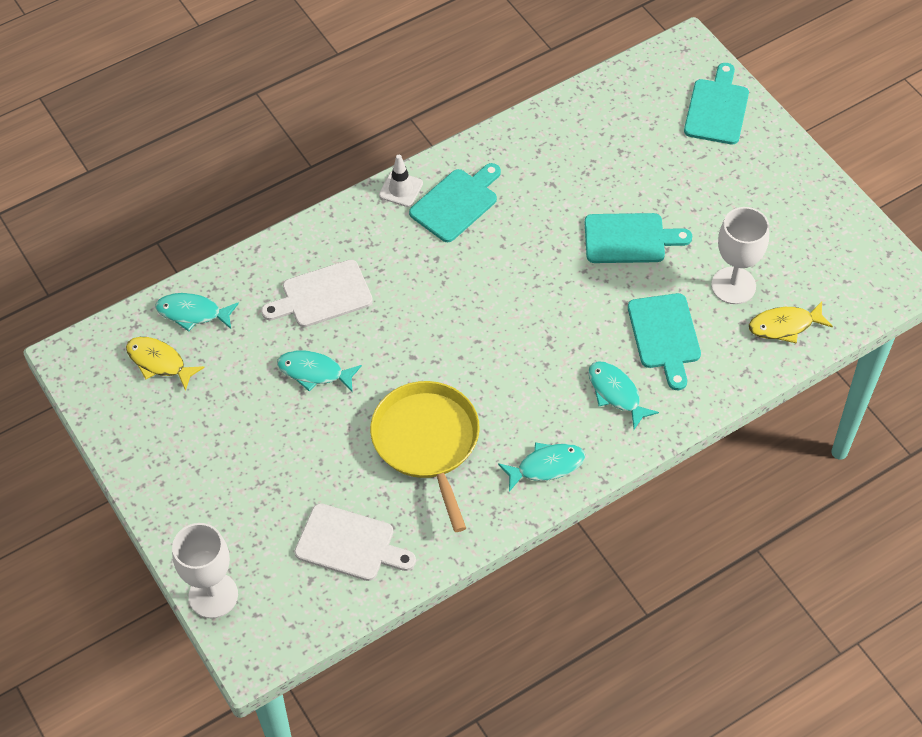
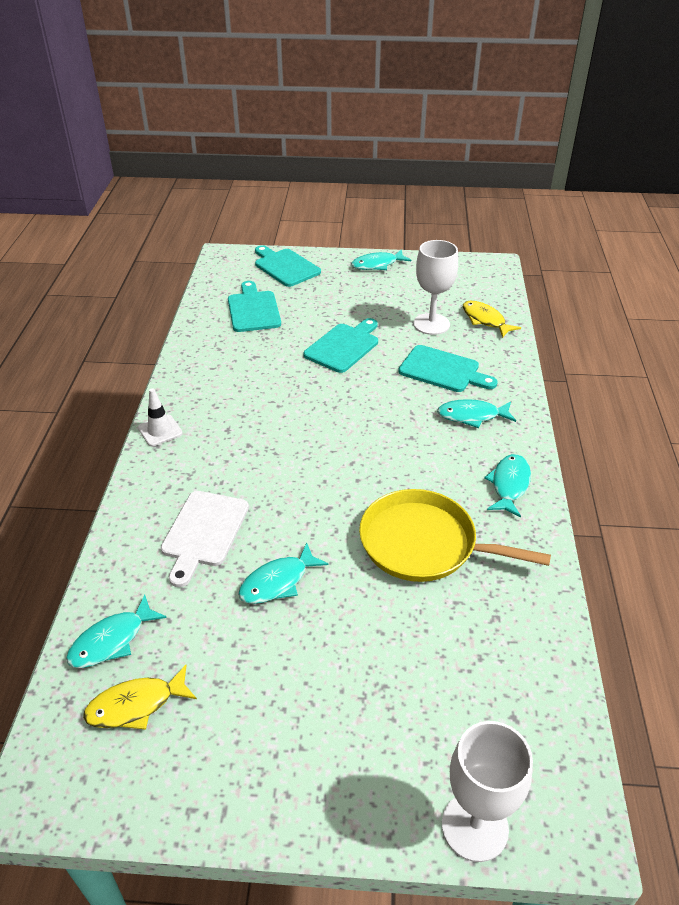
camera: 55 degrees left, 15 degrees down
white cutting board [295,503,416,581] -> none
turquoise cutting board [409,163,501,242] -> turquoise cutting board moved to [228,281,281,332]
yellow fish [749,302,833,344] -> yellow fish turned 120 degrees clockwise [463,301,521,338]
none -> turquoise fish [351,249,411,270]

